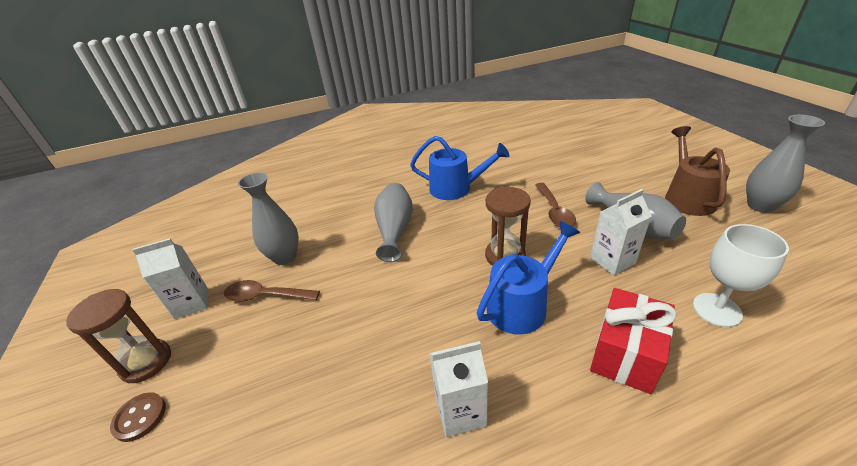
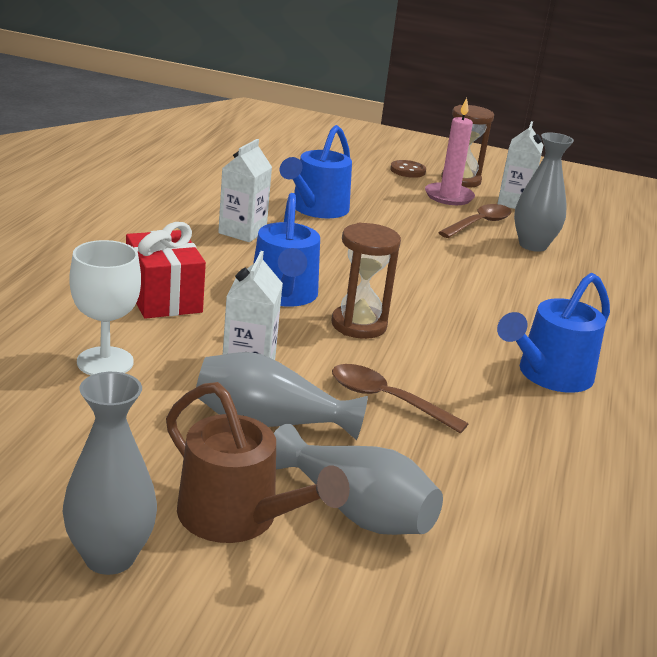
camera: 120 degrees right, 10 degrees down
grey vase [374,183,413,262] -> grey vase moved to [274,424,443,535]
none -> blue watering can [280,125,352,218]
none -> pink candle [425,98,475,205]

